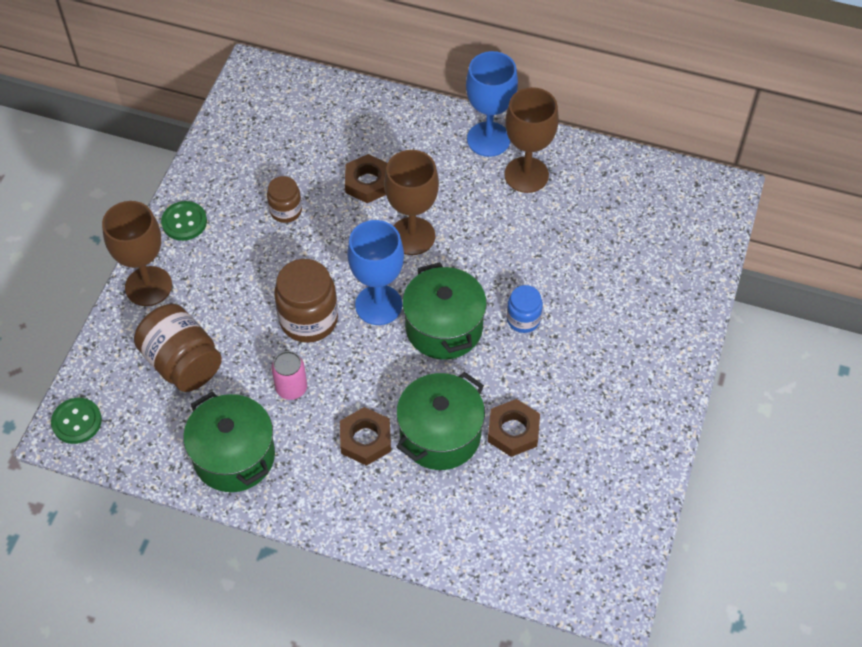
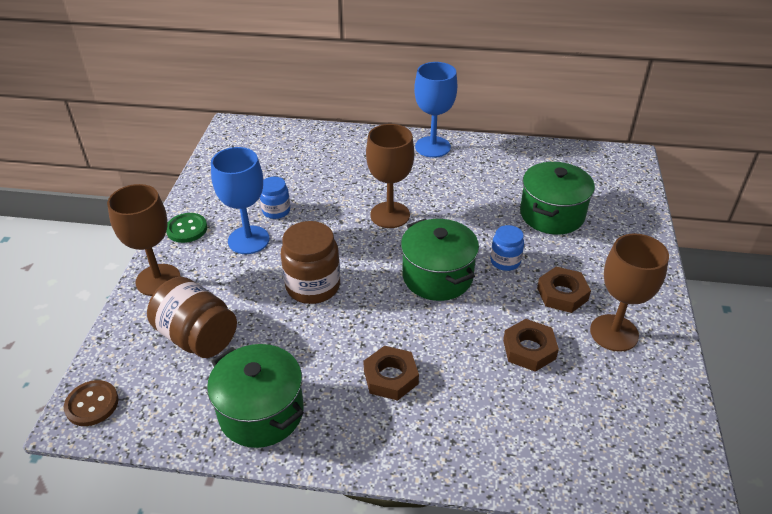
camera: 10 degrees left, 15 degrees down
green button [51,398,102,444] -> brown button [64,380,119,426]
brown jar [267,176,302,223] -> blue jar [260,177,290,219]
pink can [272,351,307,400] -> none
brown nut [345,154,387,203] -> brown nut moved to [537,267,591,313]
blue goblet [347,220,404,325] -> blue goblet moved to [211,147,269,254]
green pot [396,372,485,470] -> green pot moved to [520,162,595,235]
brown goblet [505,87,559,193] -> brown goblet moved to [590,233,669,352]

